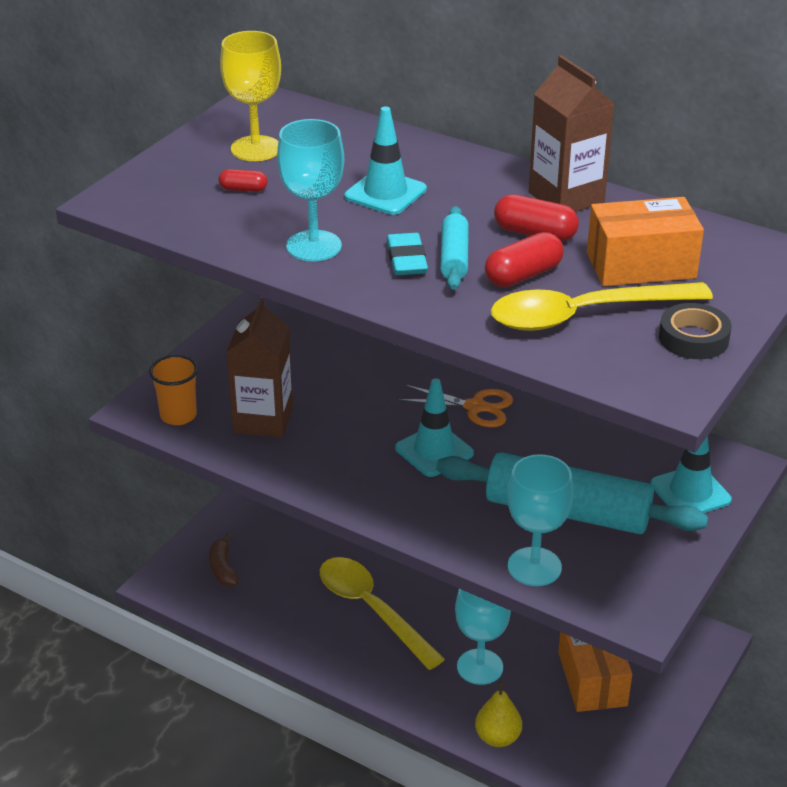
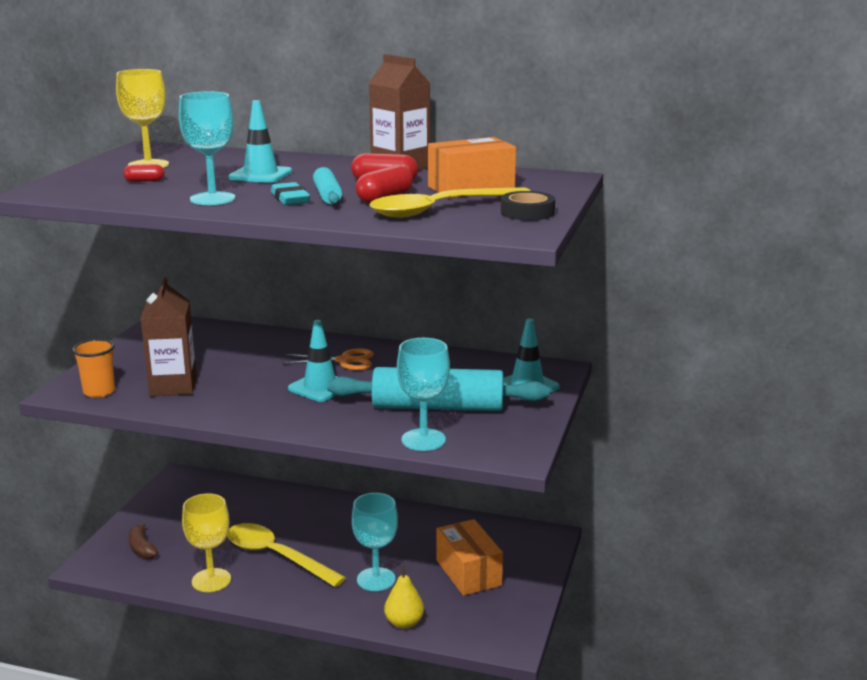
camera: 15 degrees left, 15 degrees down
none -> yellow goblet [182,493,231,592]

